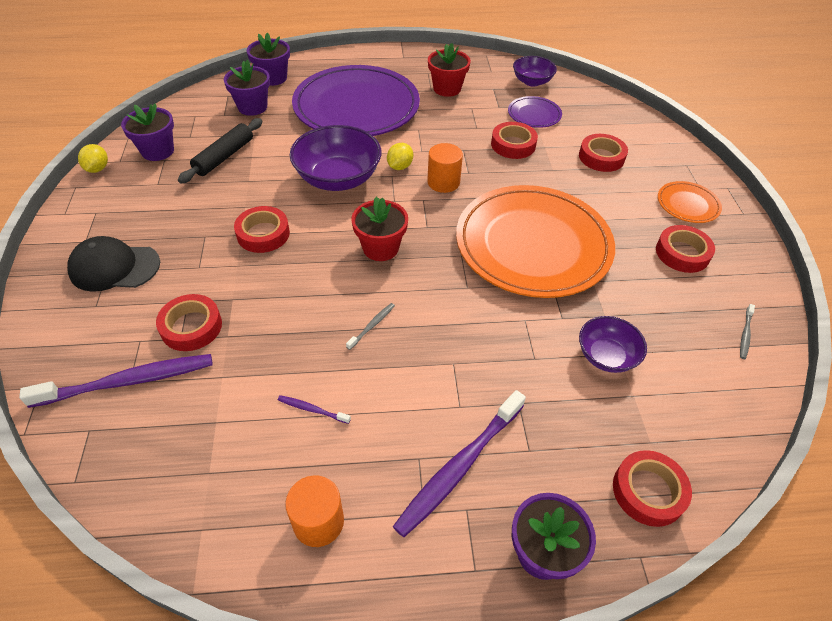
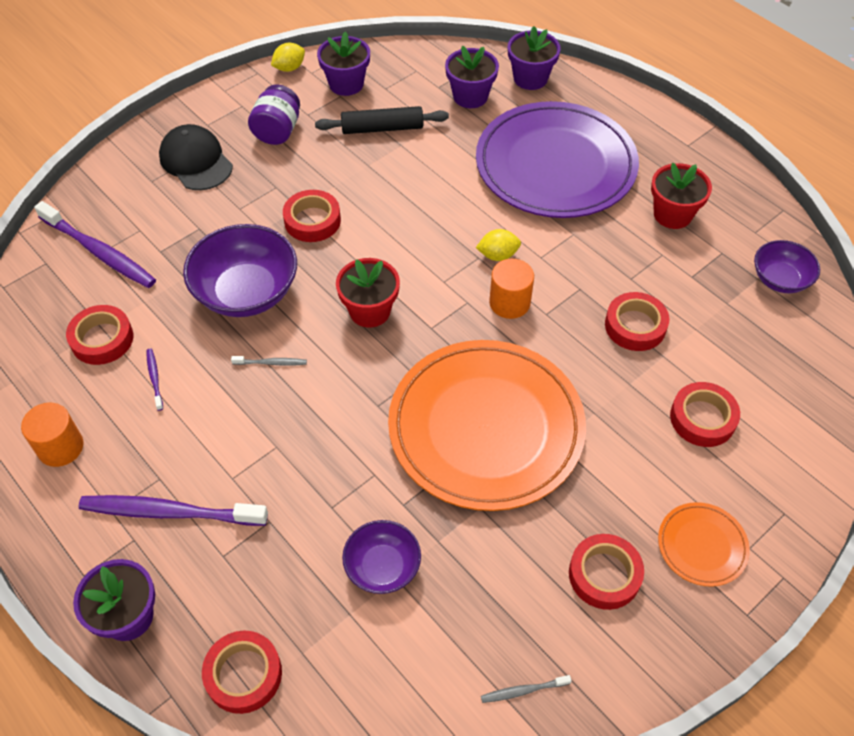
camera: 55 degrees right, 5 degrees up
red tape [156,294,222,351] -> red tape moved to [66,305,133,365]
purple bowl [290,125,382,191] -> purple bowl moved to [183,224,297,317]
purple plate [508,96,562,128] -> none
none -> purple jar [248,85,300,145]

